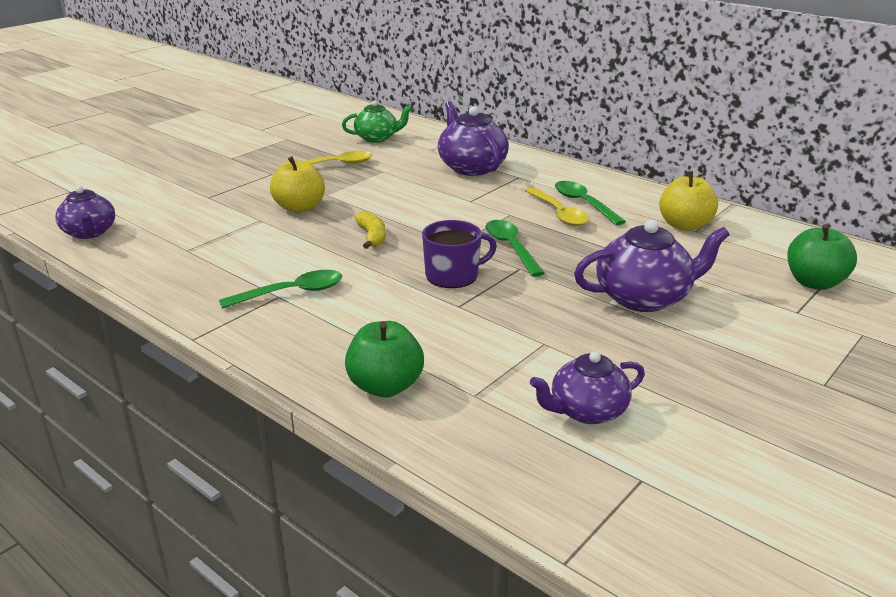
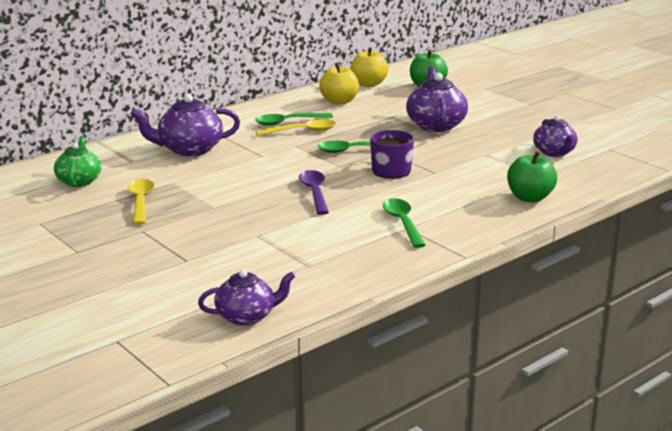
camera: 80 degrees left, 5 degrees down
yellow apple [270,156,325,213] -> yellow apple moved to [351,47,389,87]
yellow banana [355,211,386,249] -> purple spoon [299,170,329,215]

